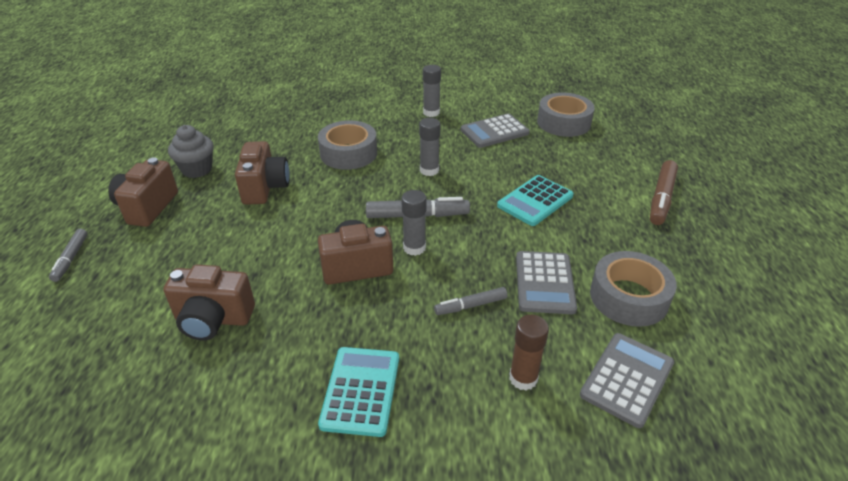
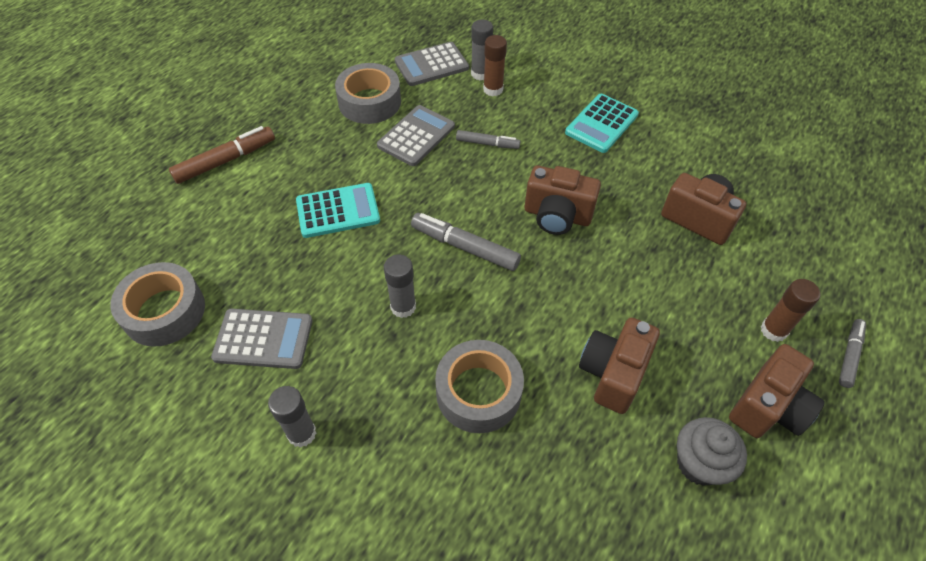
camera: 150 degrees left, 15 degrees up
grey glue stick [401,190,427,256] -> grey glue stick moved to [471,20,493,81]
none -> brown glue stick [761,279,820,342]

